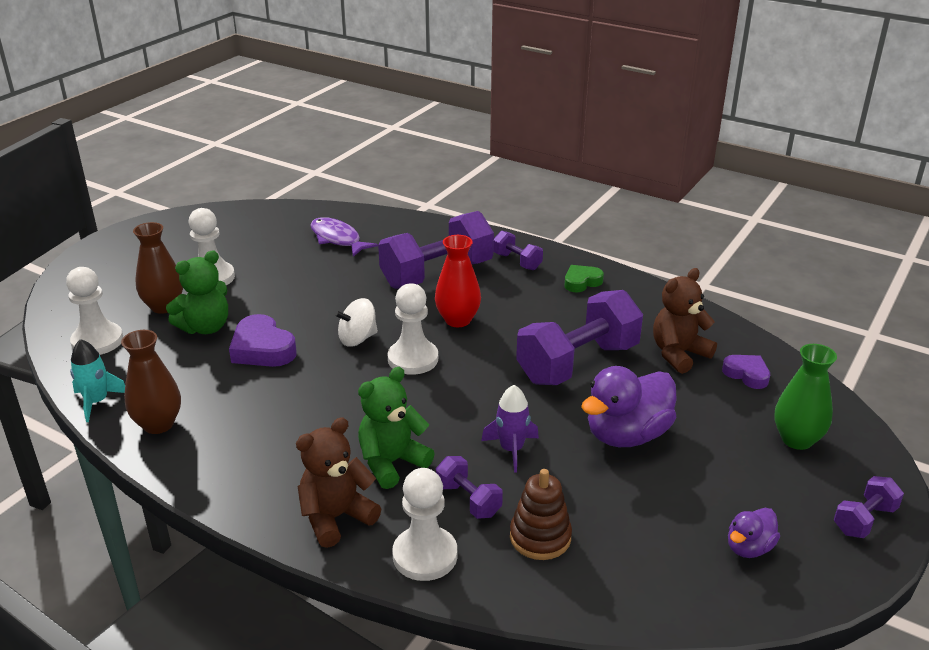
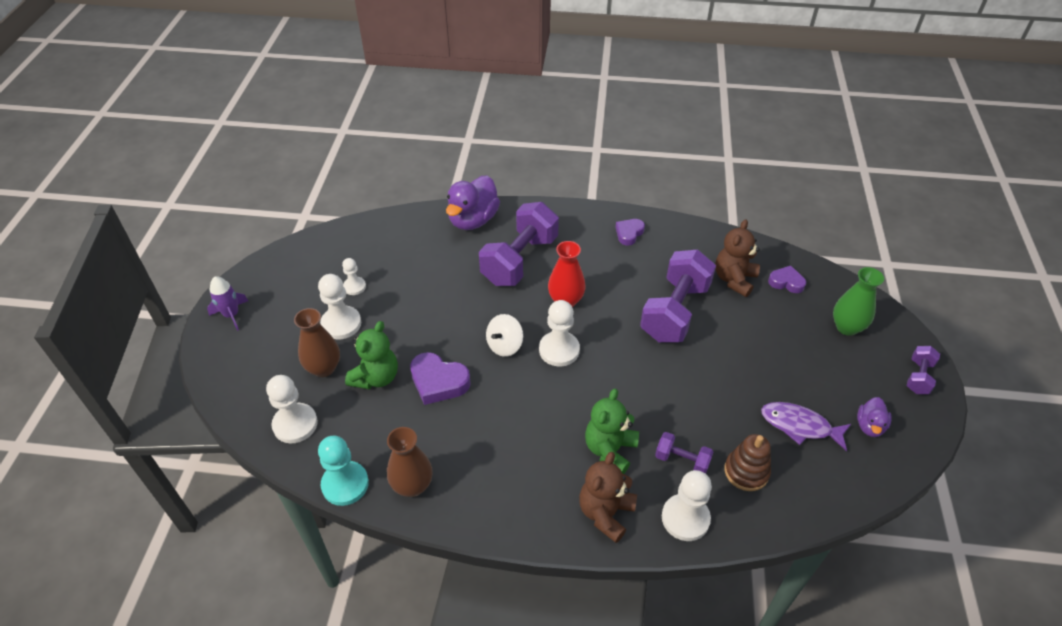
camera: 25 degrees left, 15 degrees up
turquoise rocket [70,339,125,422] -> turquoise pawn [318,436,369,506]
purple fish [310,217,378,257] -> purple fish moved to [761,402,851,451]
purple rocket [481,385,539,472] -> purple rocket moved to [207,277,248,331]
purple dumbbell [494,231,543,270] -> none
green heart [565,265,604,292] -> purple heart [615,219,645,245]
purple duck [581,366,677,447] -> purple duck moved to [446,175,500,230]
none -> white pawn [342,258,366,295]

